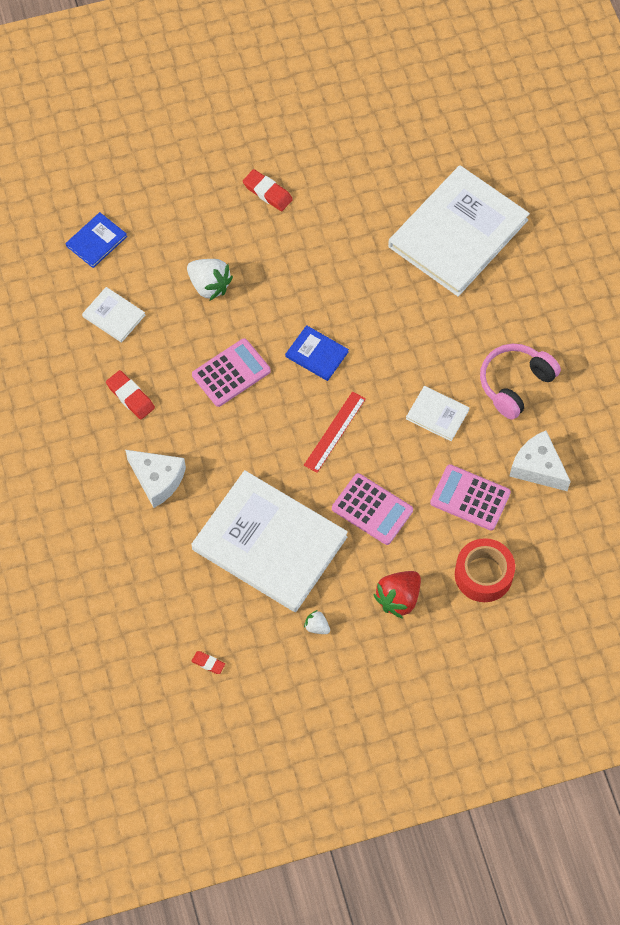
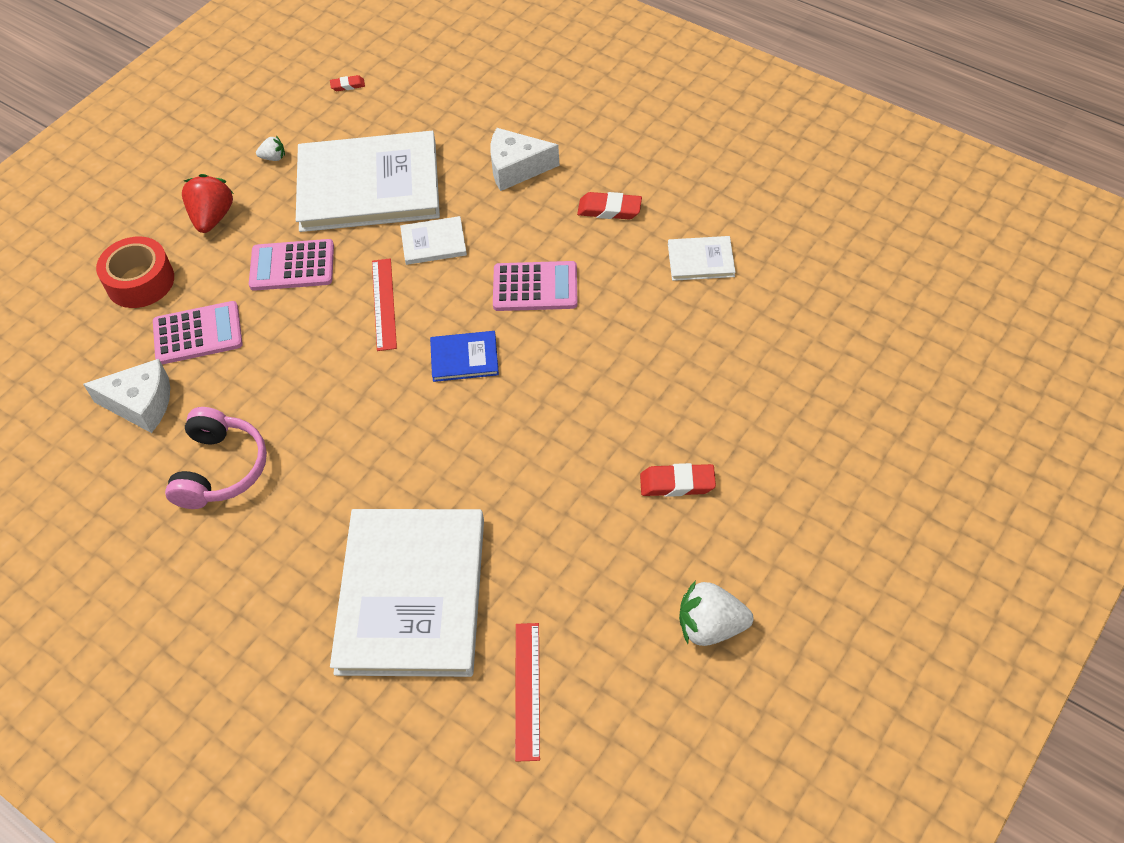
camera: 145 degrees right, 10 degrees down
blue book [66,212,127,268] -> none
white strawberry [187,259,233,300] -> white strawberry moved to [679,580,753,646]
pink calculator [192,338,271,407] -> pink calculator turned 105 degrees counterclockwise [493,261,578,311]
white book [406,386,469,441] -> white book moved to [400,216,467,265]
none -> red ruler [515,623,540,762]

